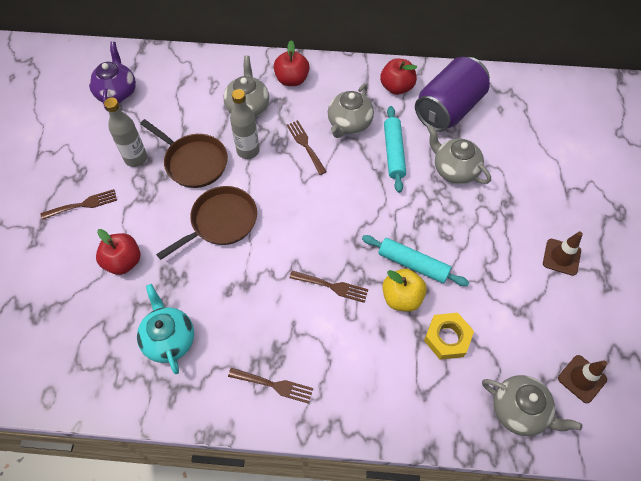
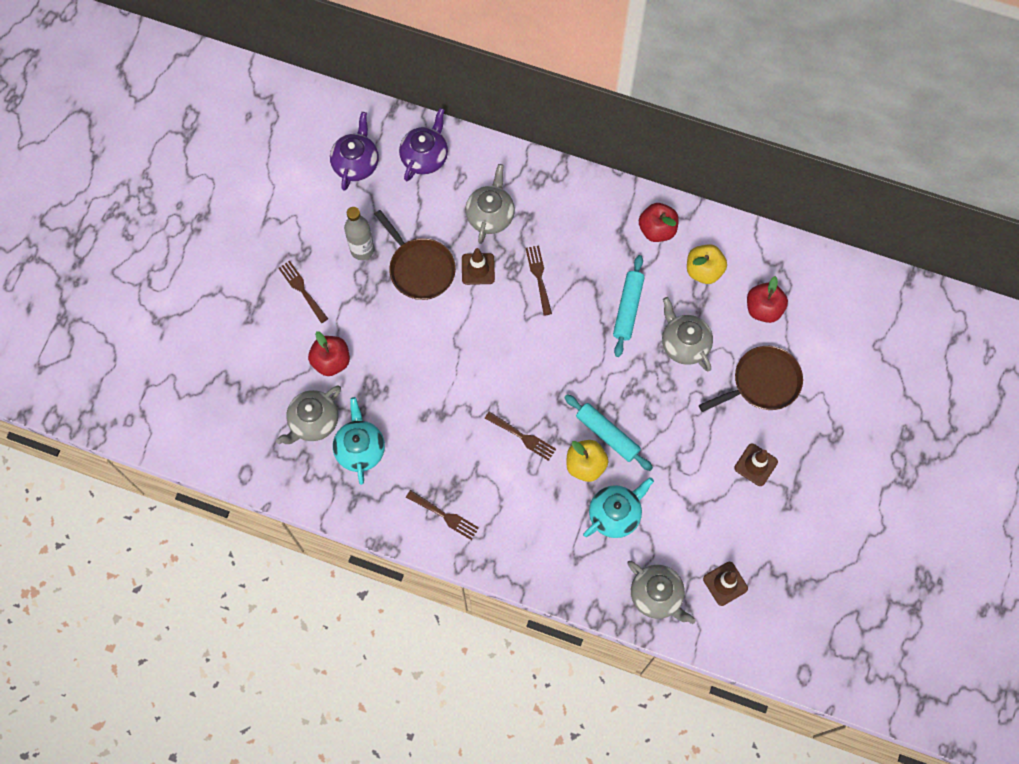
camera: 15 degrees right, 10 degrees up
brown fork [41,189,117,220] -> brown fork turned 120 degrees counterclockwise [278,261,328,323]
brown pan [156,186,257,260] -> brown pan moved to [699,346,803,412]
grey bottle [230,89,260,159] -> brown traffic cone [462,248,495,285]
red apple [274,40,310,86] -> red apple moved to [747,276,788,323]
grey teapot [328,84,374,138] -> grey teapot moved to [276,386,341,444]
purple can [415,57,490,132] -> yellow apple [687,244,727,284]
yellow nut [424,313,474,360] -> turquoise teapot [583,477,654,538]
none -> purple teapot [399,108,448,181]

